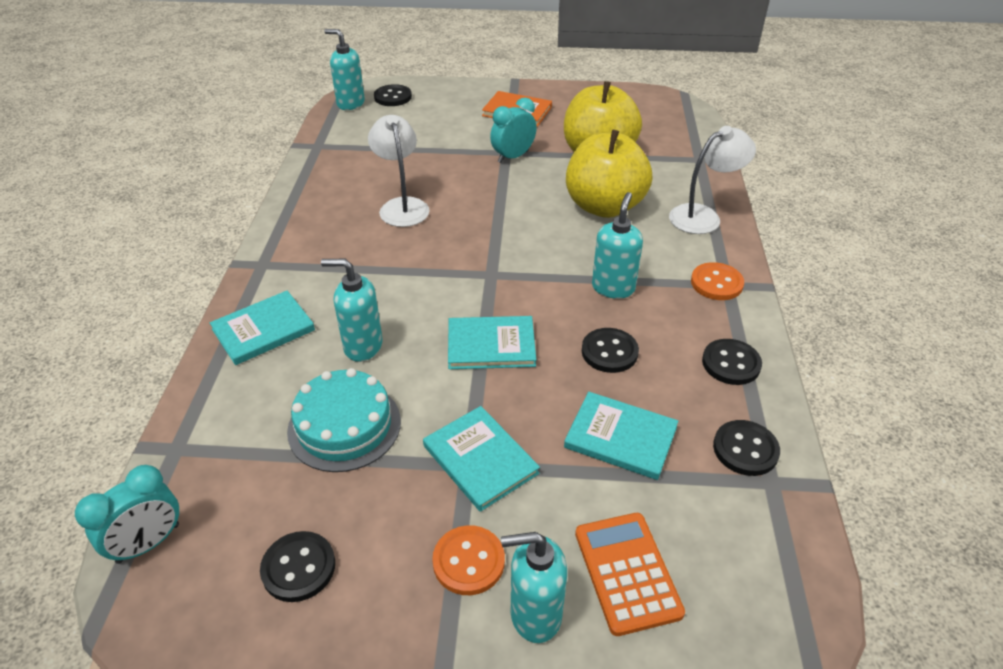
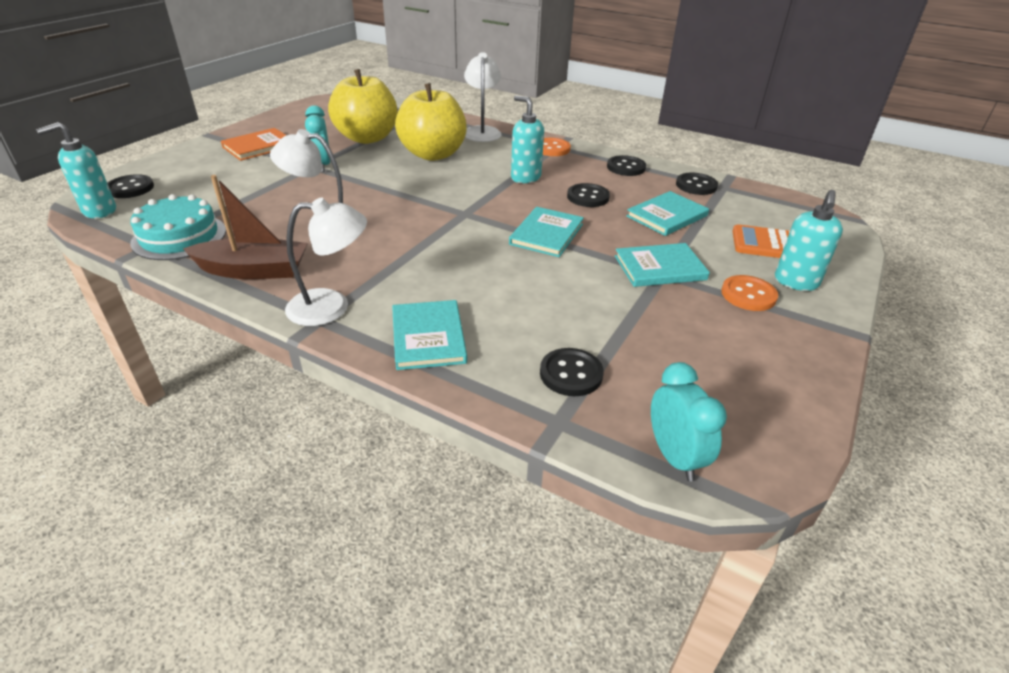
camera: 65 degrees left, 5 degrees down
black button [260,531,335,602] -> black button moved to [540,348,604,396]
turquoise cake [287,368,401,472] -> turquoise cake moved to [130,194,226,260]
turquoise soap dispenser [321,259,382,362] -> none
none -> brown boat [183,175,308,279]
none -> white lamp [285,198,367,326]

